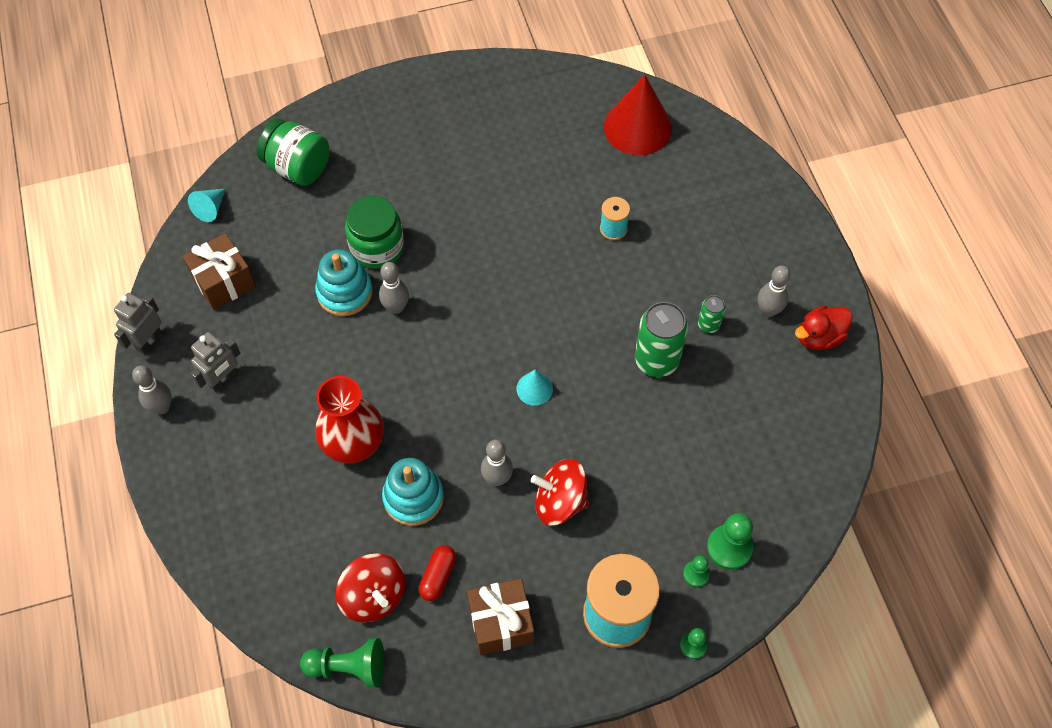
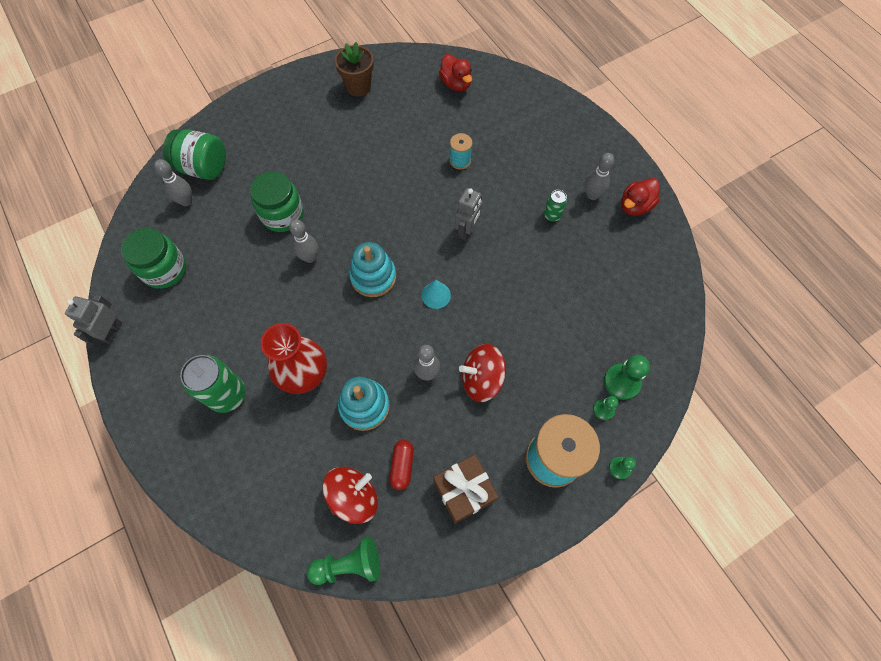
camera: 15 degrees left, 5 degrees up
grey bowling pin [132,365,172,414] -> grey bowling pin moved to [154,159,192,206]
brown gift [182,233,256,310] -> green jar [121,228,186,289]
turquoise cone [188,189,225,222] -> none
grey robot [191,332,240,392] -> grey robot moved to [455,188,483,241]
turquoise stacking toy [315,249,372,316] -> turquoise stacking toy moved to [349,242,396,297]
red spinning top [336,553,406,623] -> red spinning top turned 75 degrees counterclockwise [322,467,378,524]
red cone [604,75,672,155] -> red duck [439,54,472,92]
green can [635,302,688,377] -> green can moved to [180,355,246,413]
none -> brown flower pot [335,42,374,96]

